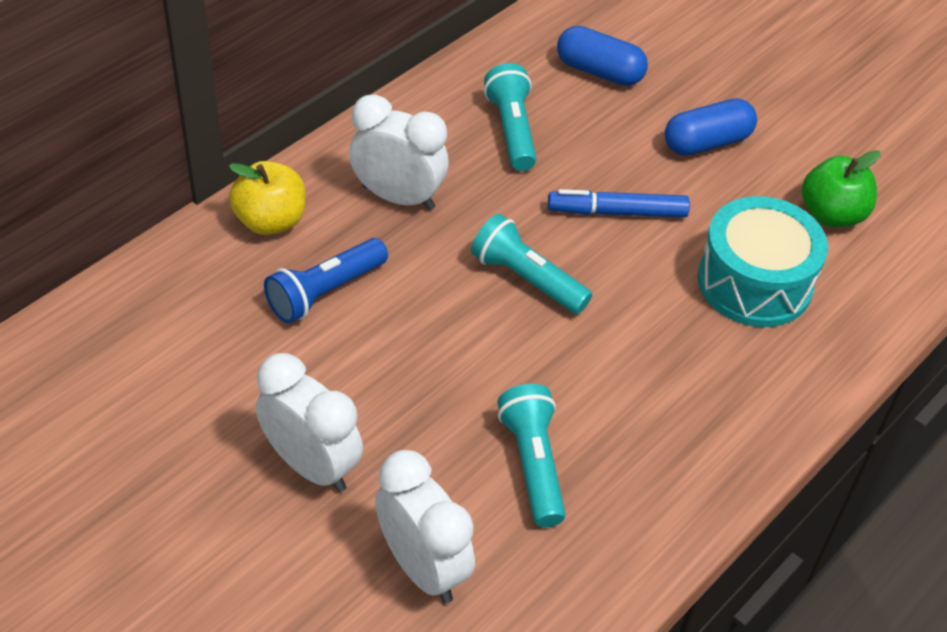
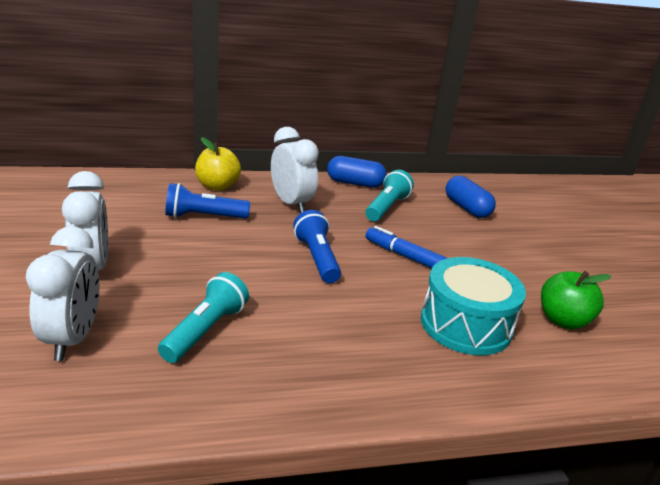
camera: 35 degrees right, 20 degrees down
turquoise flashlight [471,214,592,314] -> blue flashlight [293,210,341,283]
blue capsule [665,98,757,156] -> blue capsule moved to [327,156,387,188]

